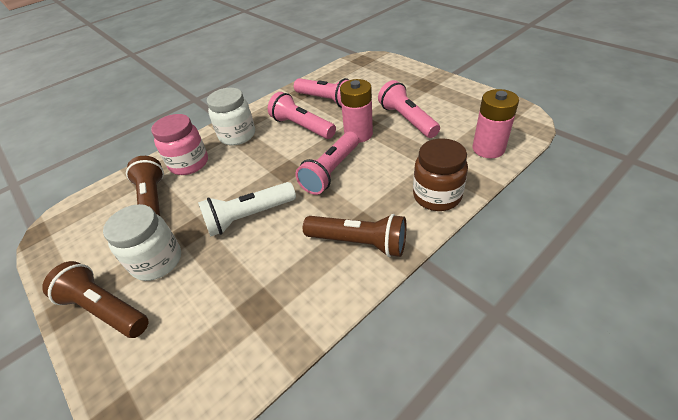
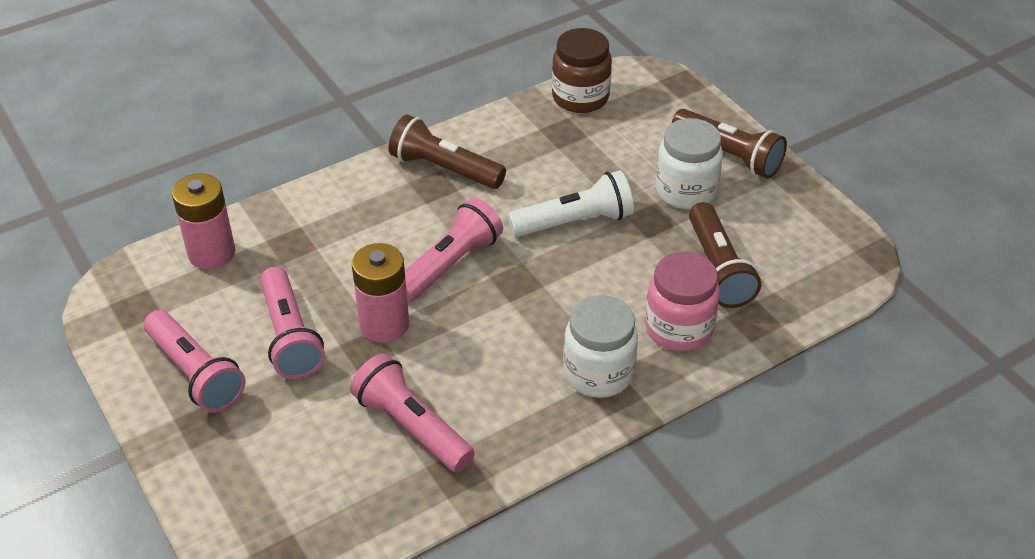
camera: 175 degrees left, 0 degrees up
pink flashlight [268,92,336,139] -> pink flashlight moved to [144,310,246,413]
brown jar [413,138,468,211] -> brown jar moved to [552,28,612,113]

